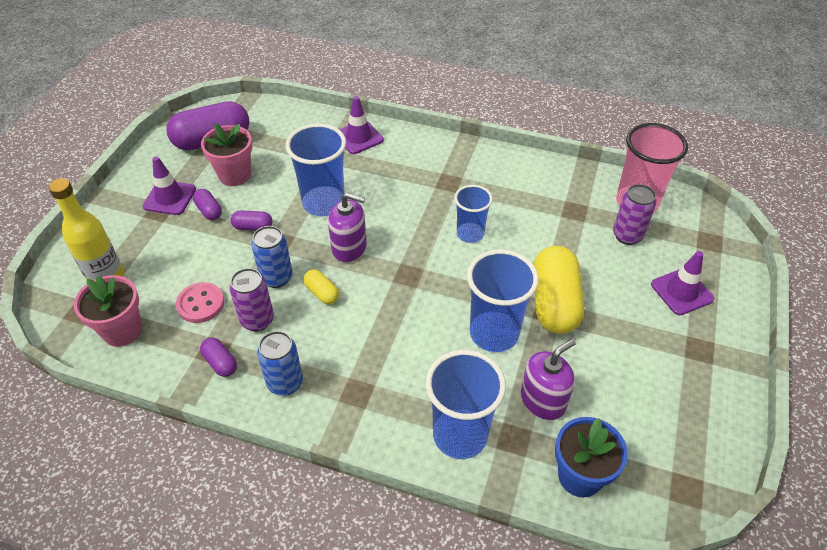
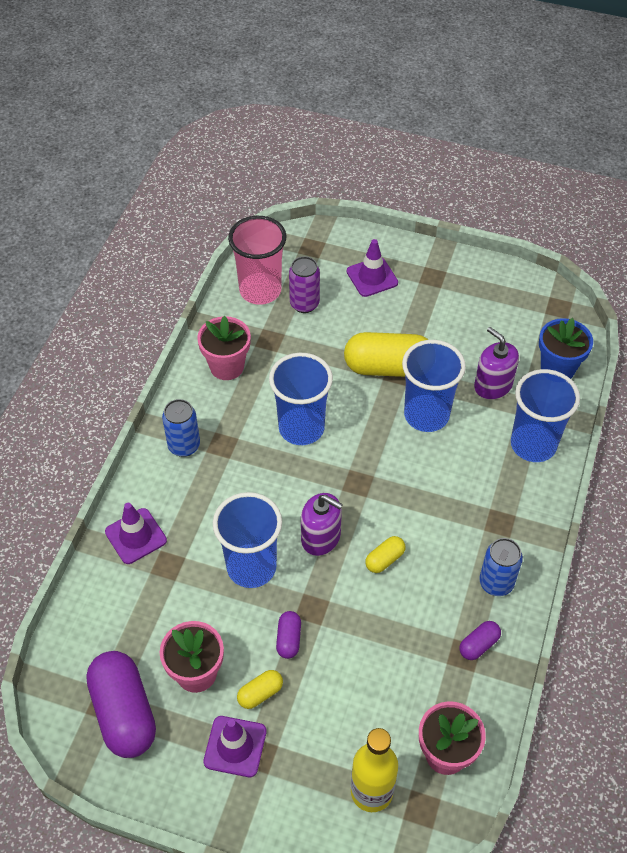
camera: 90 degrees left, 5 degrees up
pink button [176,282,224,323] -> none
purple capsule [193,189,222,220] -> yellow capsule [237,670,283,709]
purple can [230,268,274,331] -> none
blue can [251,226,293,288] -> blue can moved to [162,399,200,457]
purple soap dispenser [328,193,367,262] -> purple soap dispenser turned 105 degrees clockwise [301,493,343,556]
blue cup [454,185,493,243] -> blue cup [269,353,333,445], size x1.60
none -> pink flower pot [197,316,251,380]

